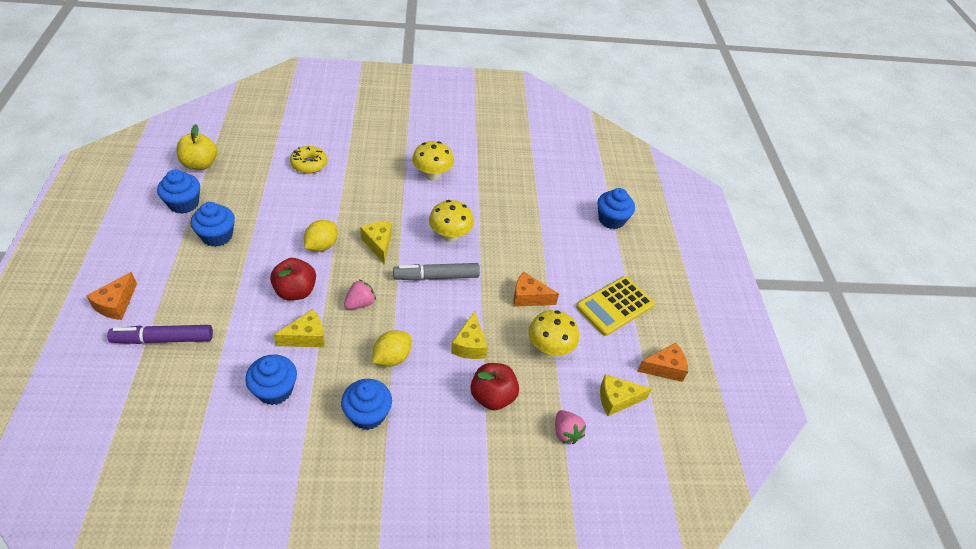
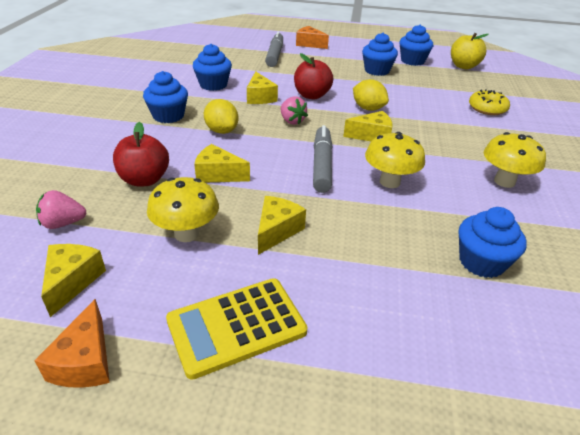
camera: 105 degrees right, 10 degrees down
purple marker [107,325,213,344] -> grey marker [265,31,283,67]
orange cheese [513,272,559,307] -> yellow cheese [258,196,306,255]
yellow calculator [576,276,655,336] -> yellow calculator turned 90 degrees counterclockwise [166,278,308,380]
blue cupcake [597,188,635,229] -> blue cupcake moved to [459,207,527,278]

